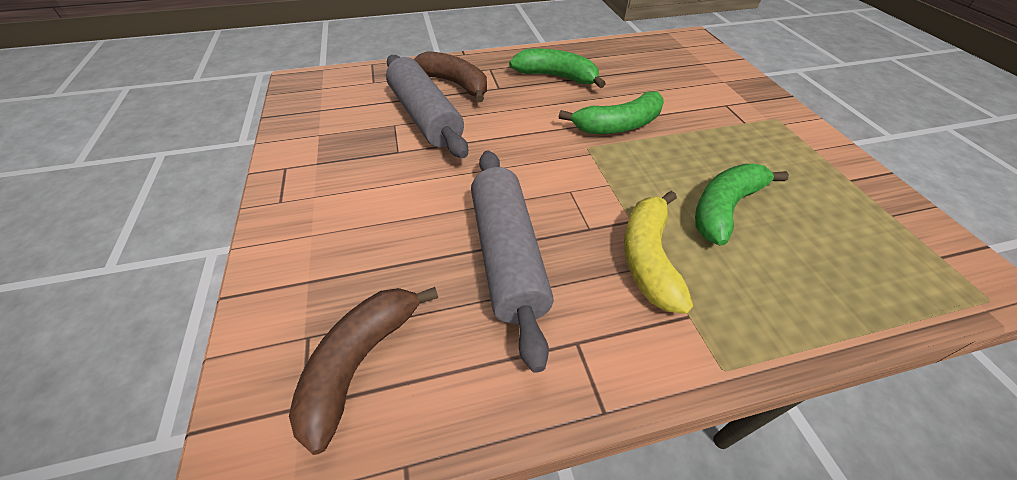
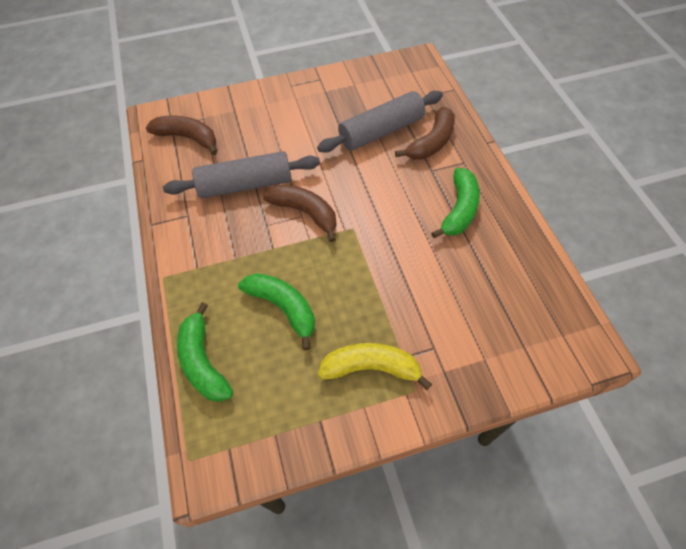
camera: 90 degrees right, 10 degrees up
green banana [559,91,664,134] -> green banana moved to [177,302,233,402]
yellow banana [624,191,693,314] -> yellow banana moved to [318,343,432,390]
none -> brown banana [263,185,337,242]

